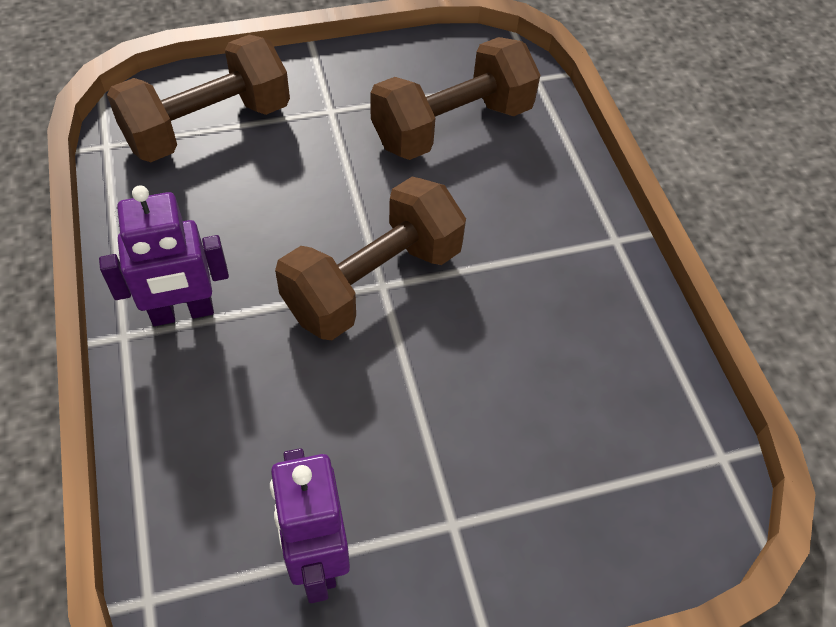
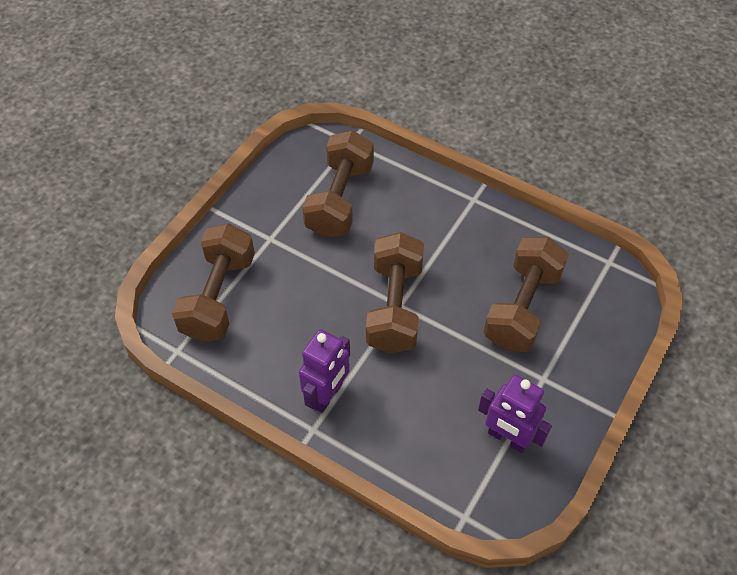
camera: 40 degrees left, 0 degrees up
none -> brown dumbbell [484,237,569,352]

